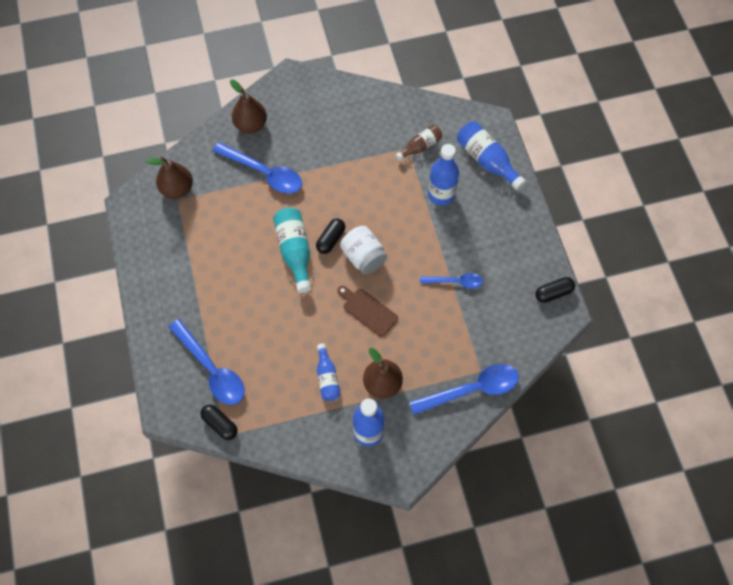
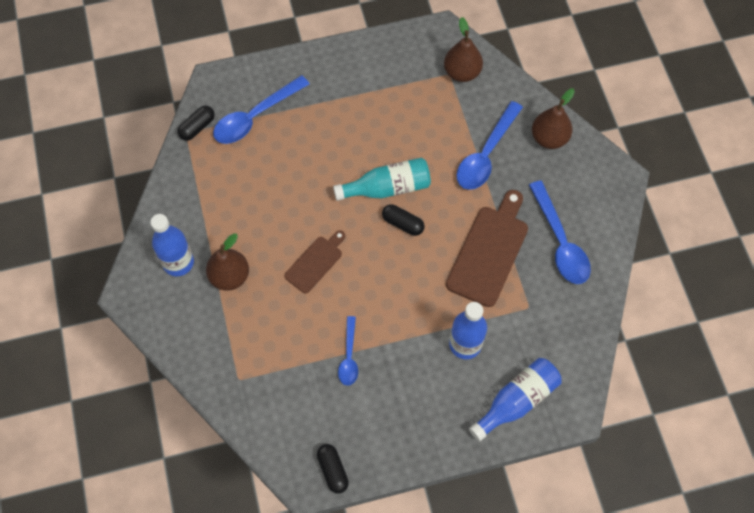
camera: 90 degrees right, 0 degrees up
blue bottle [317,343,341,401] -> none
white jar [340,226,387,275] -> none
brown bottle [395,125,442,161] -> none
blue spoon [409,364,519,415] -> blue spoon moved to [529,180,591,284]
none -> brown cutting board [446,190,528,307]

